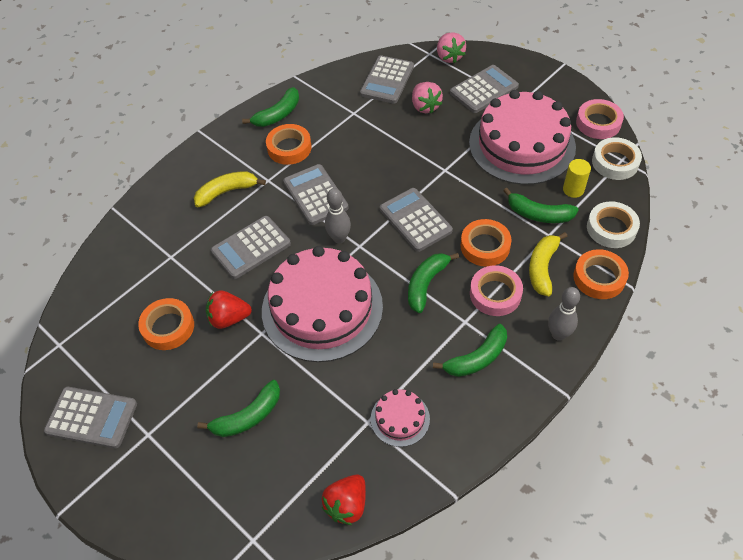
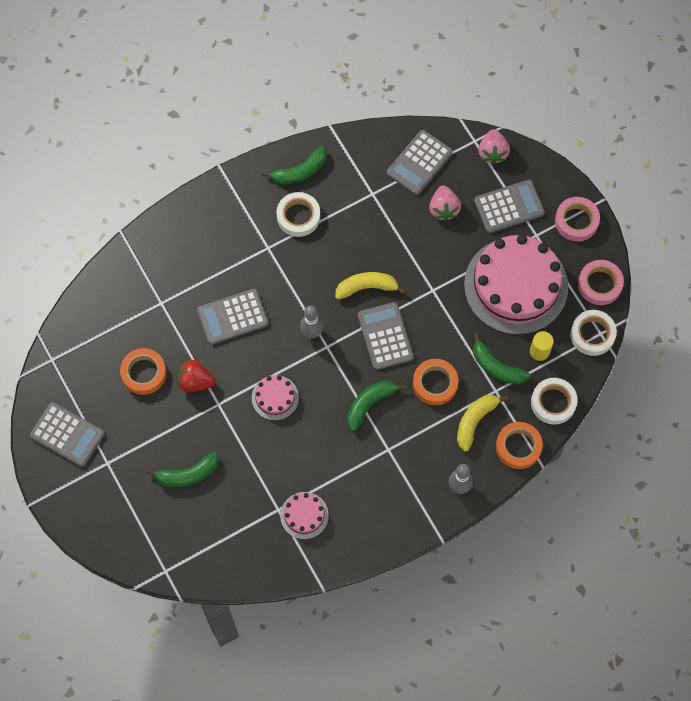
camera: 15 degrees right, 15 degrees up
yellow banana [194,171,266,207] -> yellow banana moved to [335,272,406,299]
pink cake [262,246,383,362] -> pink cake [252,375,299,421], size x0.44
orange tape [266,124,311,165] -> white tape [276,192,320,237]
grey calculator [283,164,349,225] -> none
red strawberry [322,475,366,525] -> none
green banana [433,324,507,377] -> none
pink tape [470,265,523,316] -> pink tape moved to [555,197,600,242]

